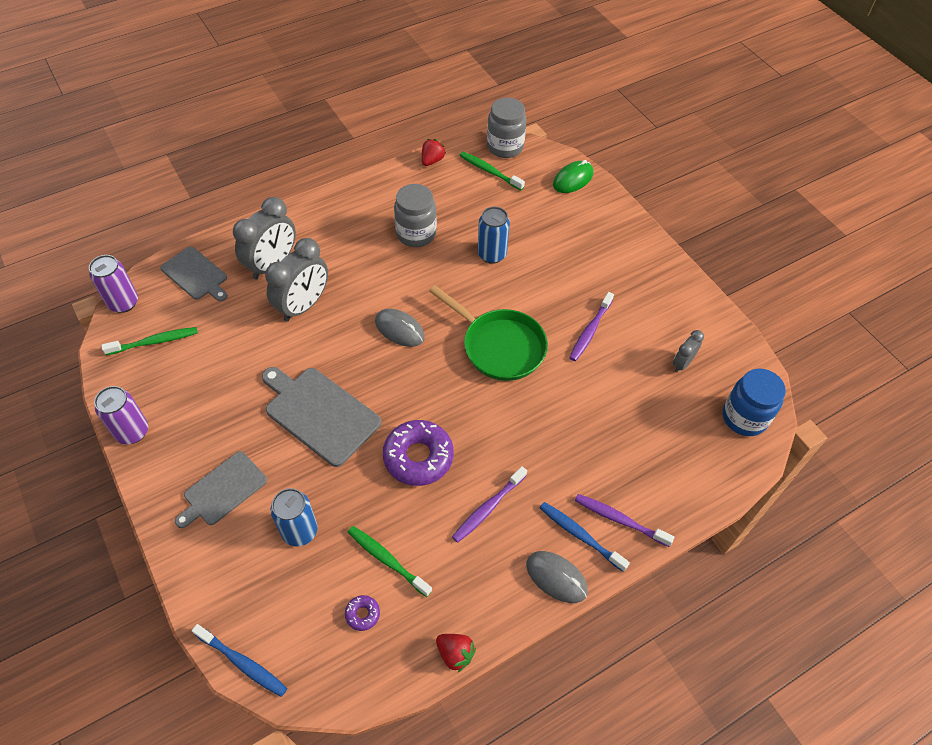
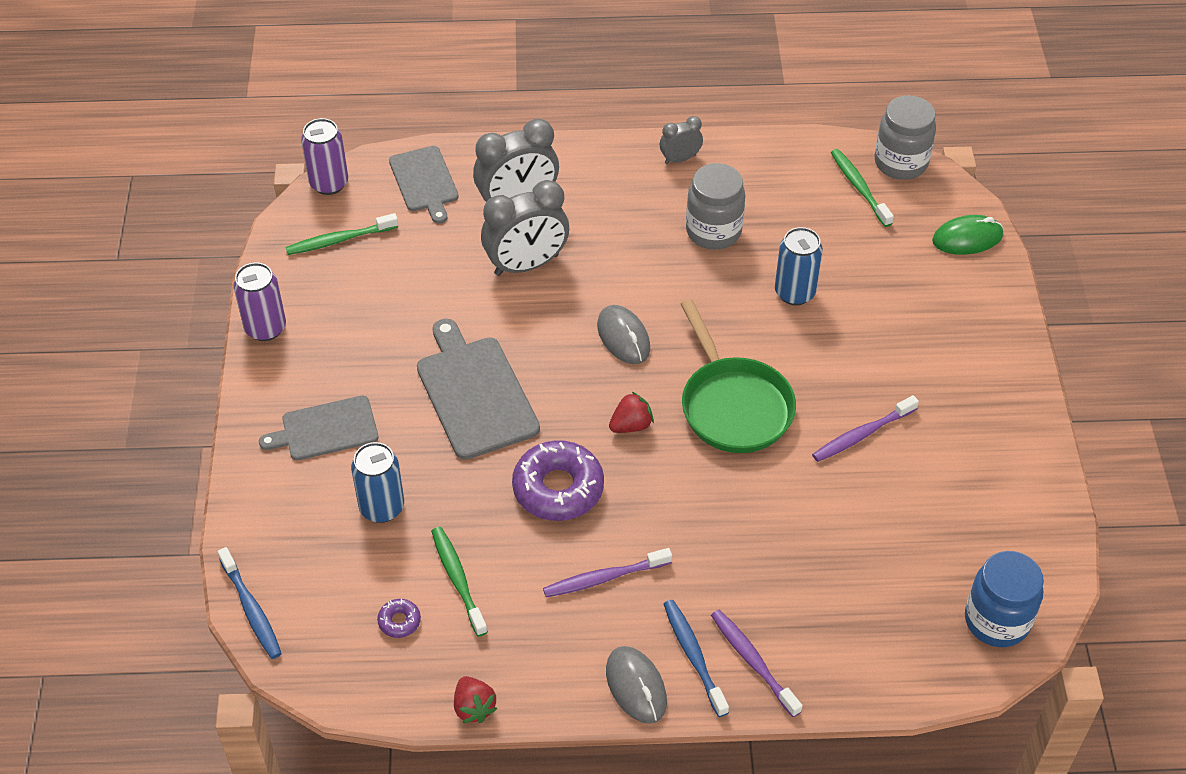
camera: 30 degrees right, 5 degrees down
green toothbrush [101,327,198,355] -> green toothbrush turned 150 degrees clockwise [285,213,398,255]
red strawberry [422,139,446,166] -> red strawberry moved to [609,392,654,433]
grey clock [673,330,704,373] -> grey clock moved to [660,116,703,164]

